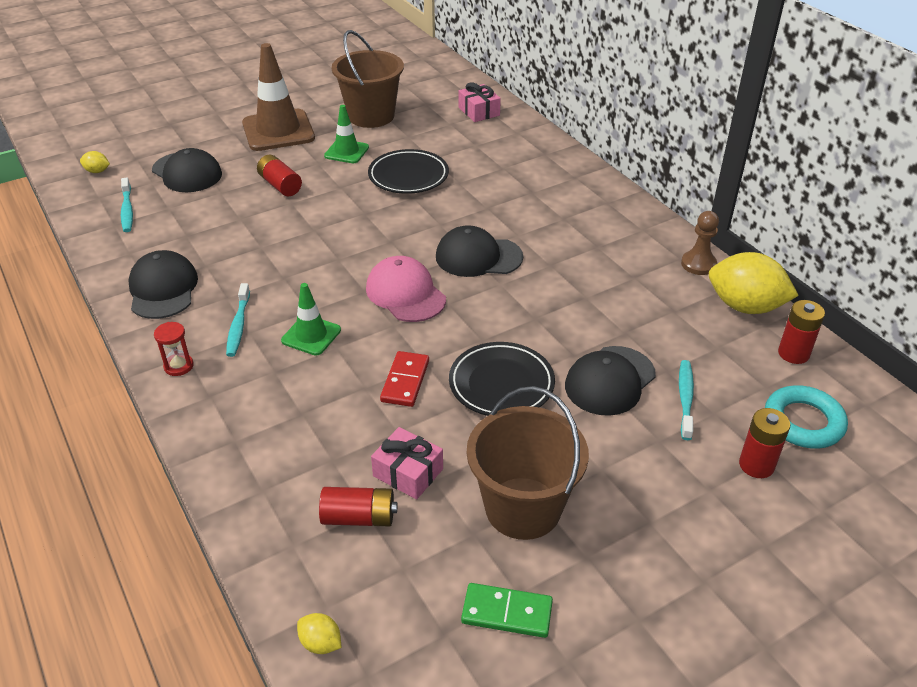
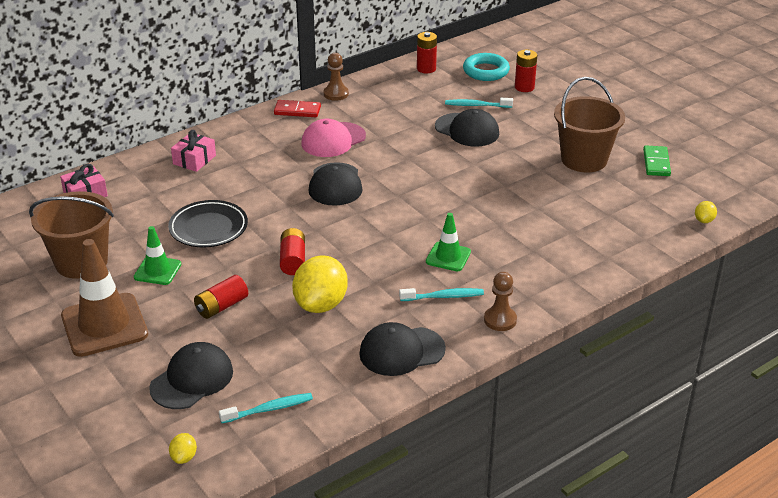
camera: 95 degrees left, 5 degrees down
red hourglass [154,322,193,376] -> brown pawn [484,272,517,331]
red battery [319,487,397,526] -> red battery moved to [280,228,305,275]
pink cap [366,256,446,322] -> pink cap moved to [301,119,366,157]
pink gift [371,427,443,499] -> pink gift moved to [171,130,216,172]
red domino [380,351,429,407] -> red domino moved to [274,100,321,117]
black plate [449,342,555,416] -> none
yellow lemon [709,252,799,314] -> yellow lemon moved to [292,255,348,313]

